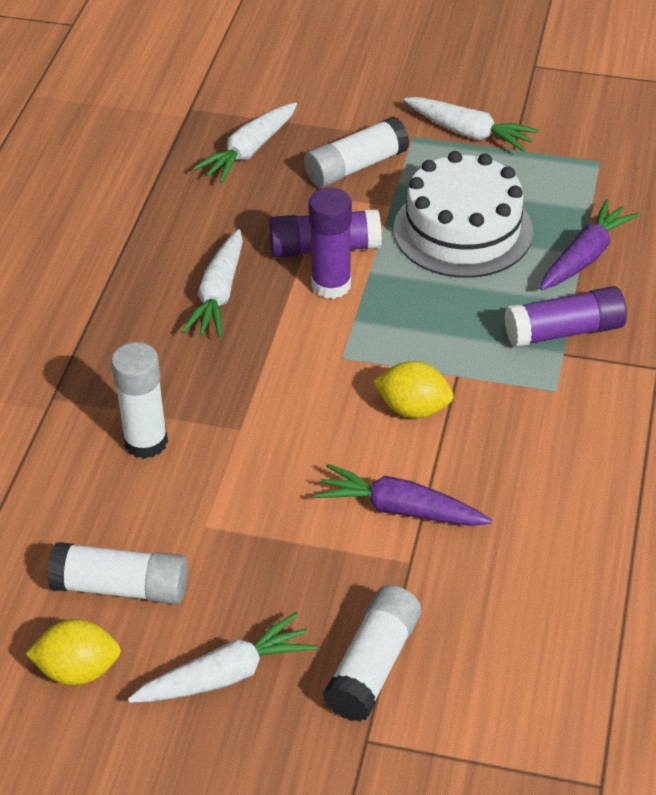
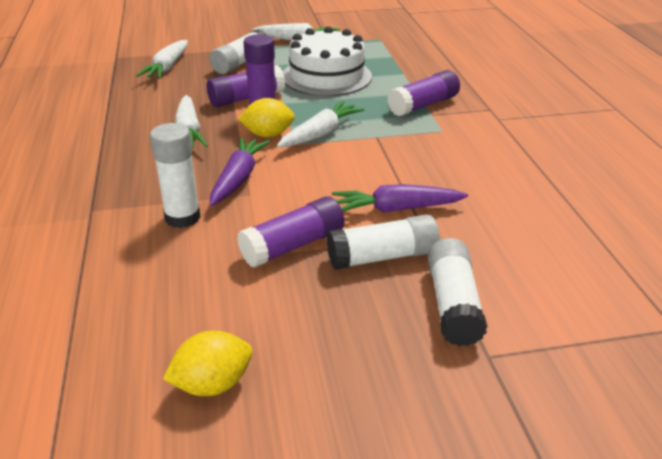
camera: 25 degrees left, 10 degrees down
white glue stick [48,542,188,604] -> white glue stick moved to [327,214,440,270]
white carrot [128,612,317,703] -> white carrot moved to [277,101,365,147]
yellow lemon [373,361,454,418] -> yellow lemon moved to [238,98,295,137]
purple carrot [540,199,640,290] -> purple carrot moved to [210,137,270,206]
none -> purple glue stick [237,196,345,268]

